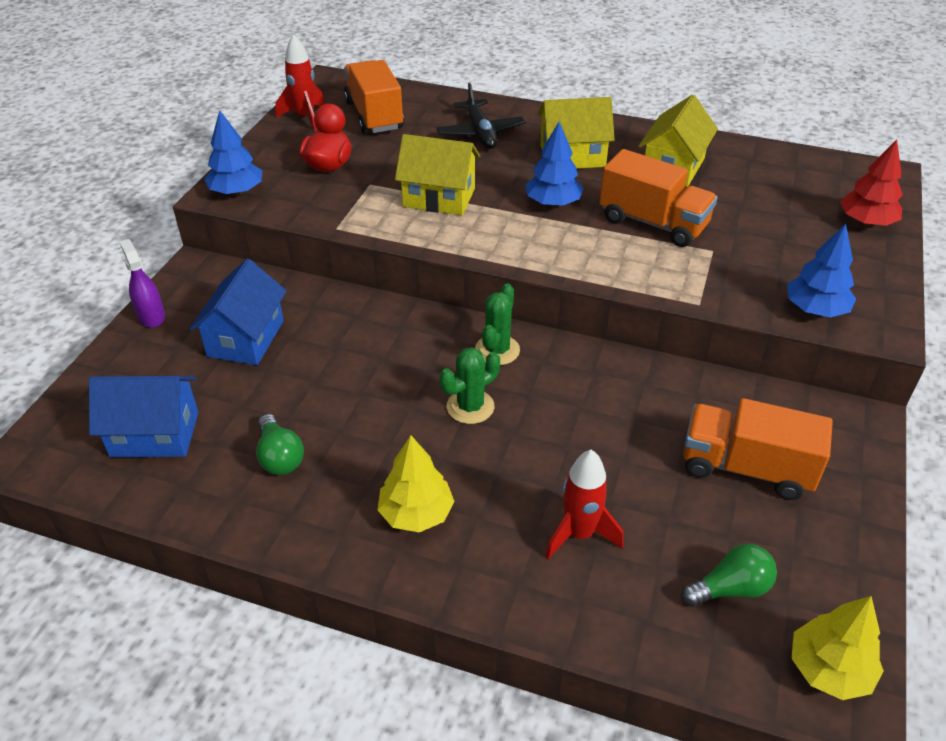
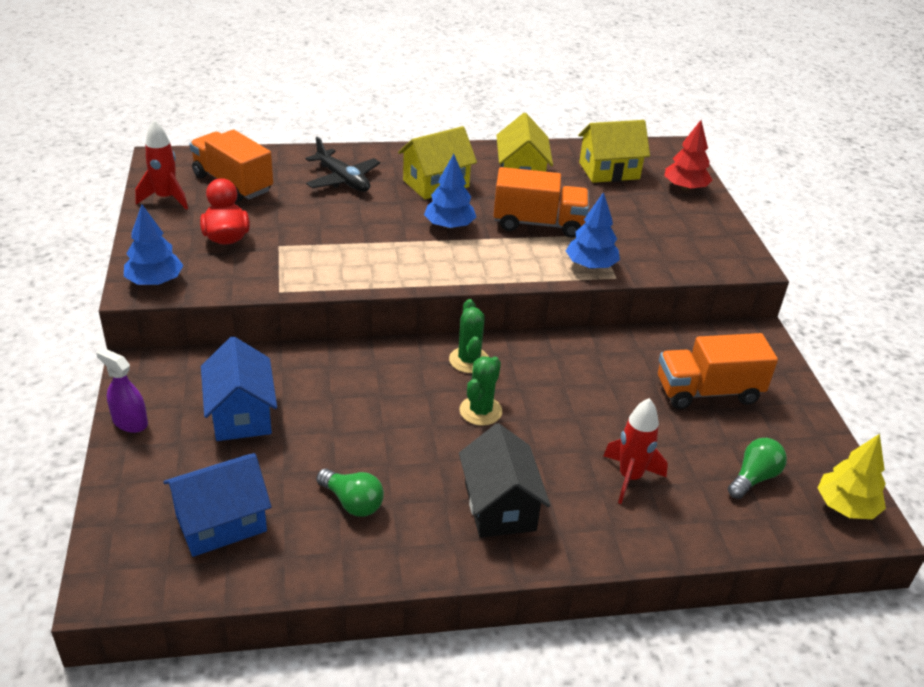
camera: 30 degrees left, 5 degrees down
yellow tree [377,435,455,532] -> black house [459,423,550,538]
yellow house [395,134,480,215] -> yellow house moved to [578,120,650,183]
blue tree [787,224,856,318] -> blue tree moved to [566,192,620,269]

